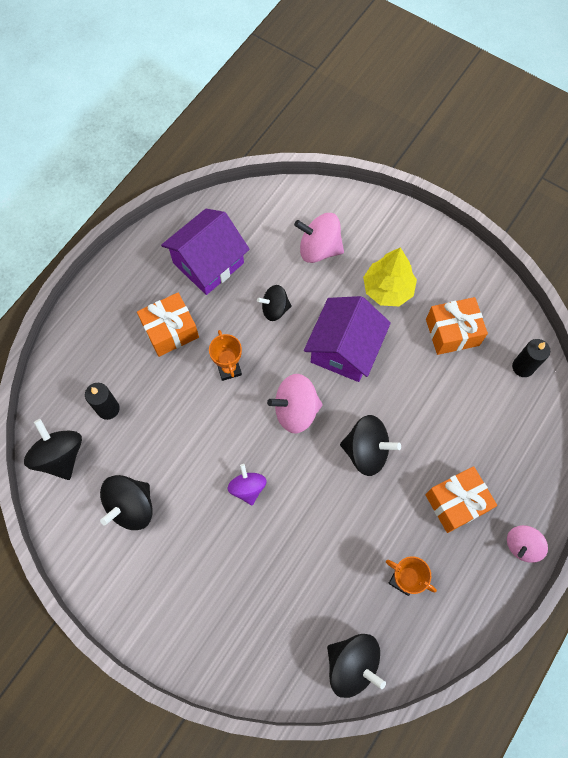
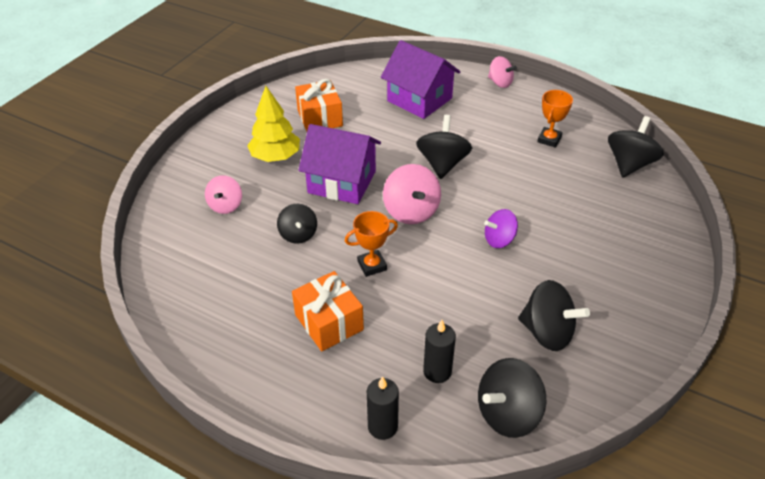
camera: 95 degrees left, 25 degrees down
purple house [161,209,250,295] -> purple house moved to [381,40,460,119]
pink spinning top [294,213,344,263] -> pink spinning top [205,175,242,214], size x0.65
orange gift [425,466,497,533] -> none
black candle [512,339,550,377] -> black candle moved to [367,376,399,440]

